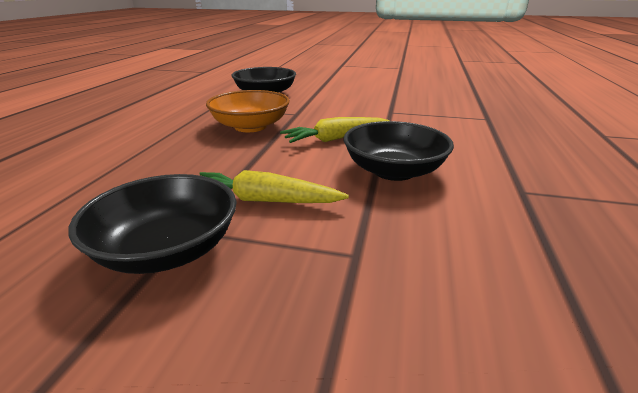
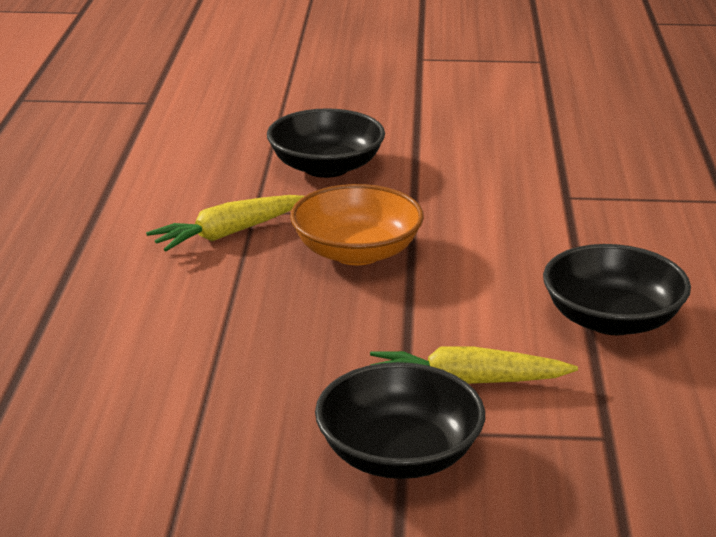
camera: 10 degrees left, 0 degrees up
yellow carrot [280,117,390,143] -> yellow carrot moved to [146,195,304,251]

